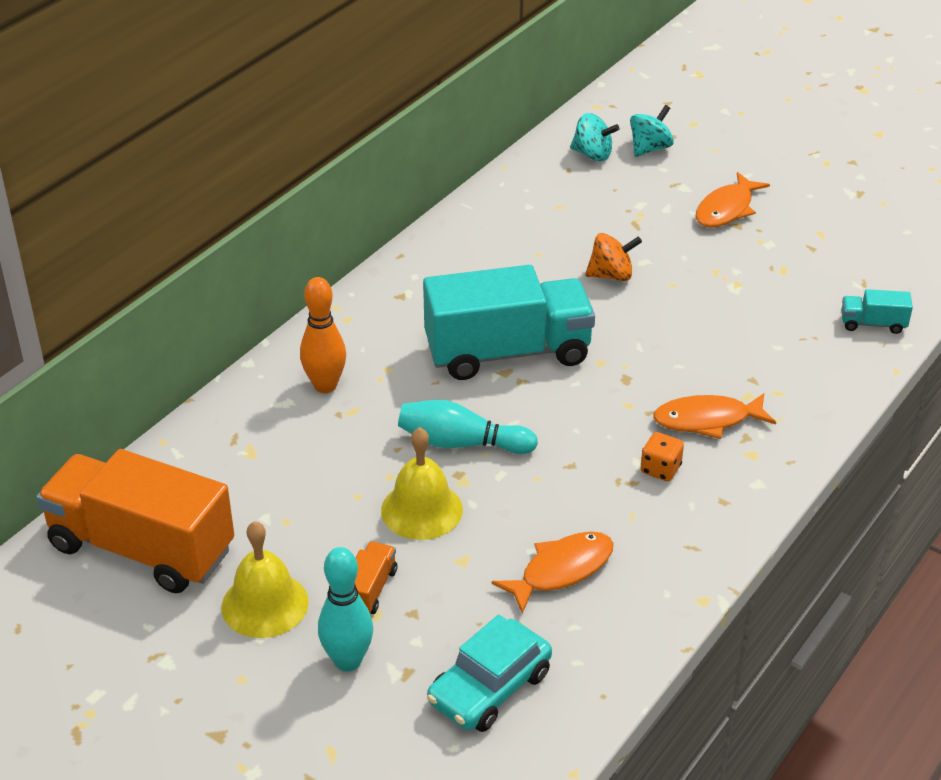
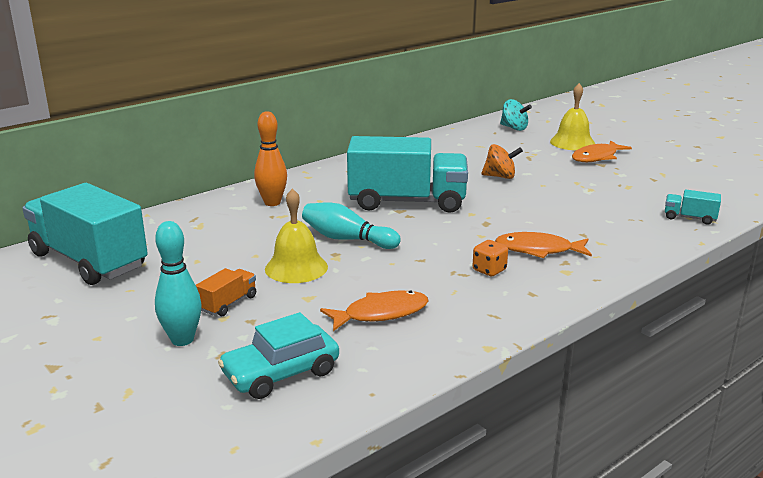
camera: 15 degrees right, 15 degrees down
orange truck [36,449,234,593] -> turquoise truck [22,183,148,285]
yellow bell [222,521,309,638] -> yellow bell moved to [550,83,595,150]
turquoise spinning top [630,105,674,157] -> none

